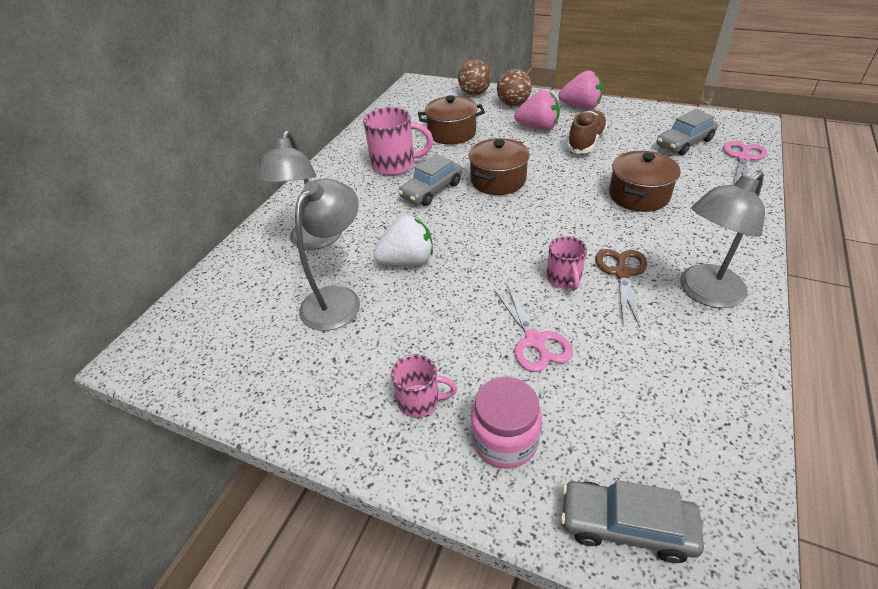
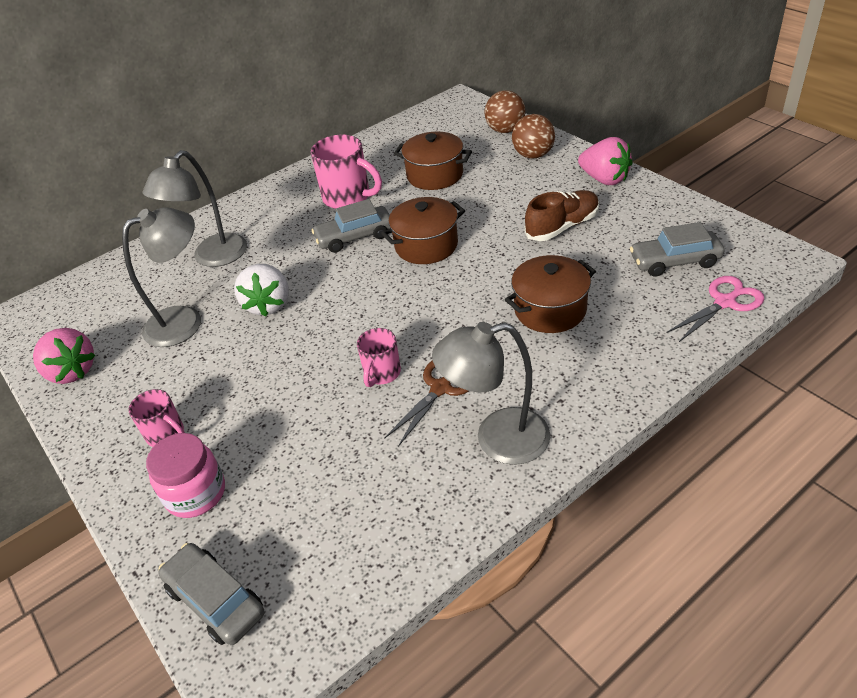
camera: 30 degrees right, 0 degrees up
white strawberry [374,215,433,266] -> white strawberry turned 75 degrees clockwise [234,264,289,317]
pink scissors [494,284,573,372] -> none
pink strawberry [514,90,560,131] -> pink strawberry moved to [33,328,95,384]

